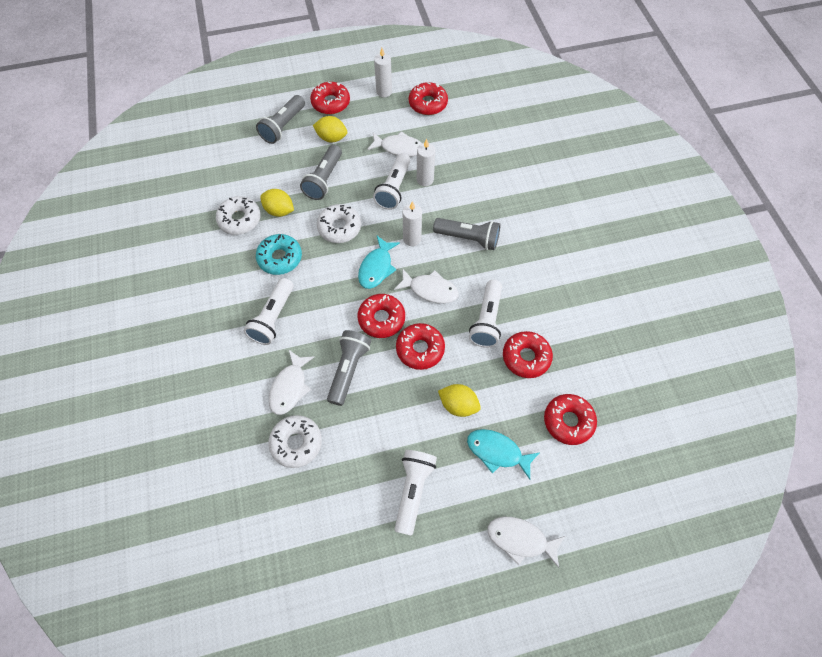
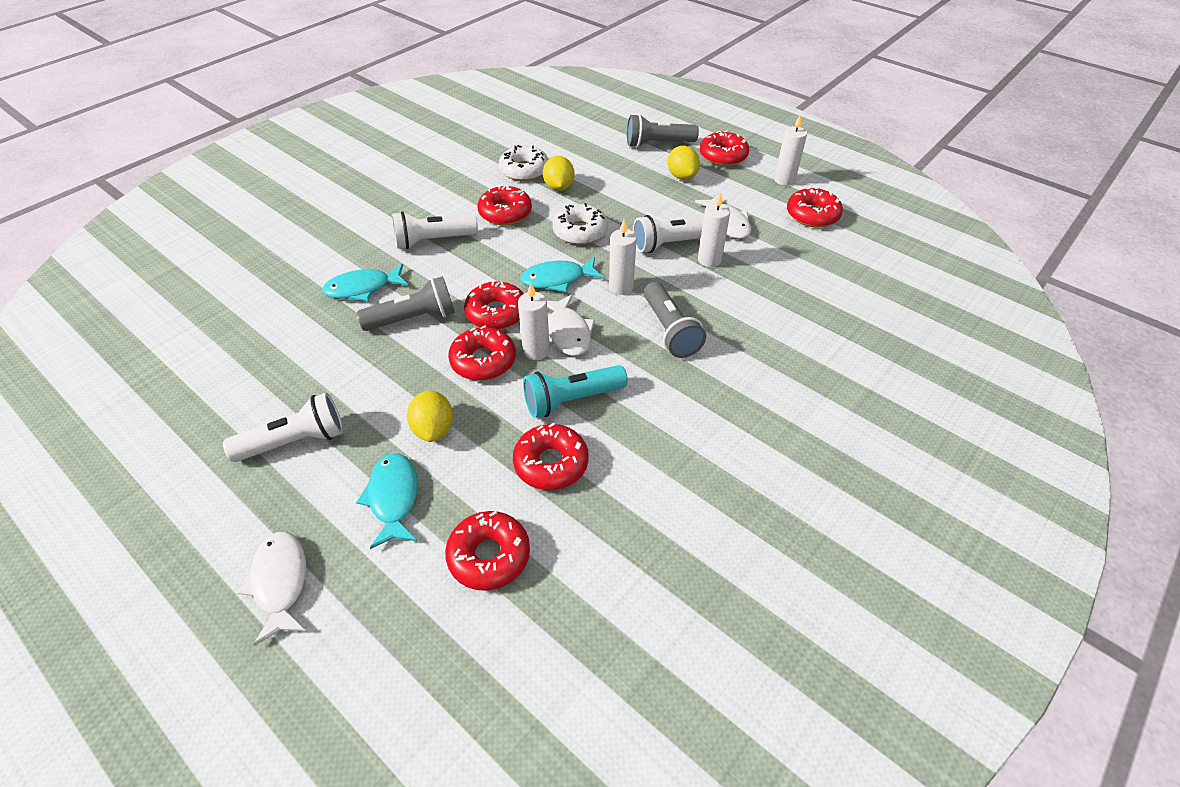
camera: 55 degrees right, 15 degrees down
turquoise donut [256,234,302,275] -> red donut [478,185,532,225]
white donut [268,415,322,468] -> none
white fish [269,350,314,415] -> turquoise fish [322,264,408,301]
grey flashlight [300,145,342,200] -> none
white flashlight [469,280,502,348] -> turquoise flashlight [523,365,628,418]
none -> white candle [518,283,550,360]

